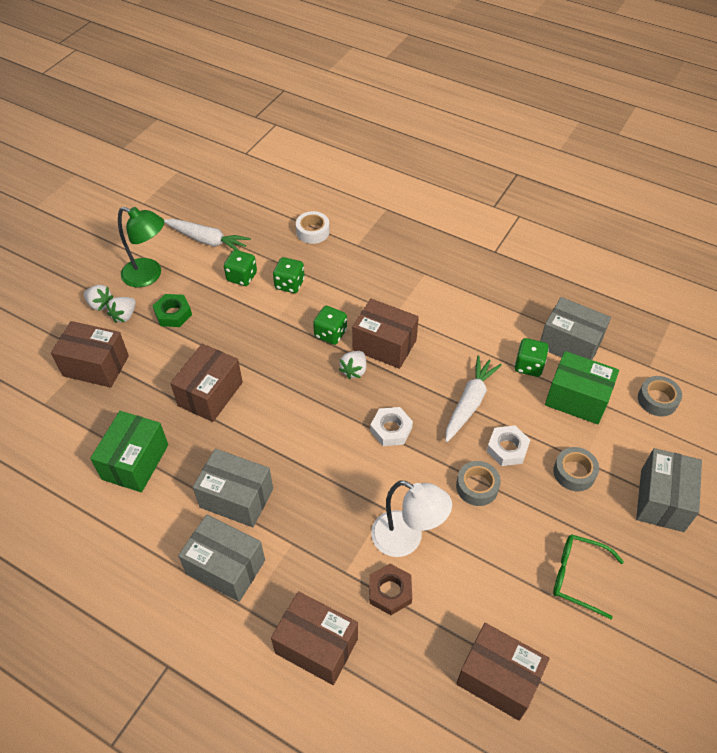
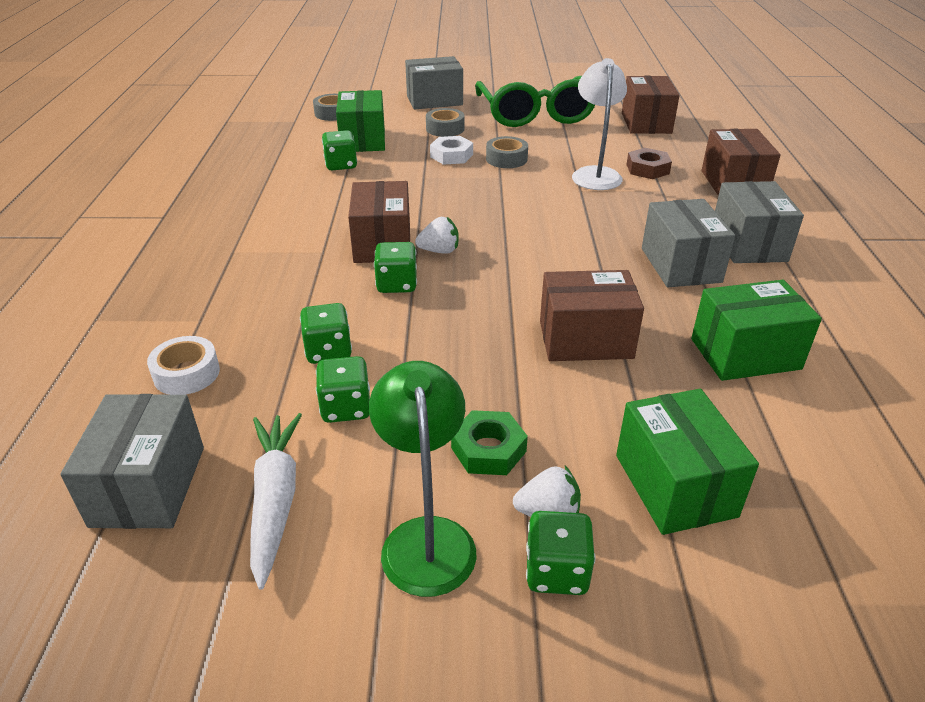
camera: 120 degrees left, 15 degrees down
brown box [51,321,129,388] -> green box [616,389,759,535]
white strawberry [84,285,113,311] -> green dice [526,511,595,595]
white nut [370,407,413,446] -> none
white carrot [445,355,502,442] -> none
grey box [540,297,611,360] -> grey box moved to [60,394,204,529]
green glasses [553,534,624,619] -> green glasses [475,76,595,127], size x1.92

